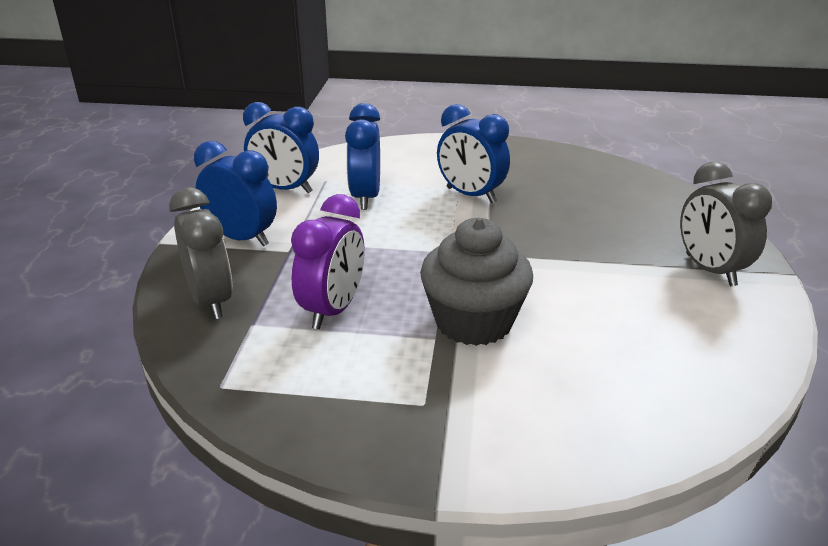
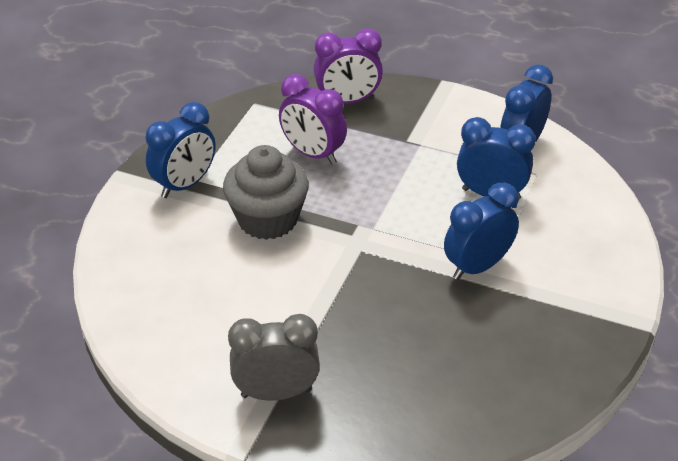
camera: 105 degrees right, 10 degrees up
grey clock [169,187,233,319] -> purple clock [314,28,383,104]
blue clock [194,141,277,247] -> blue clock moved to [145,102,215,198]

